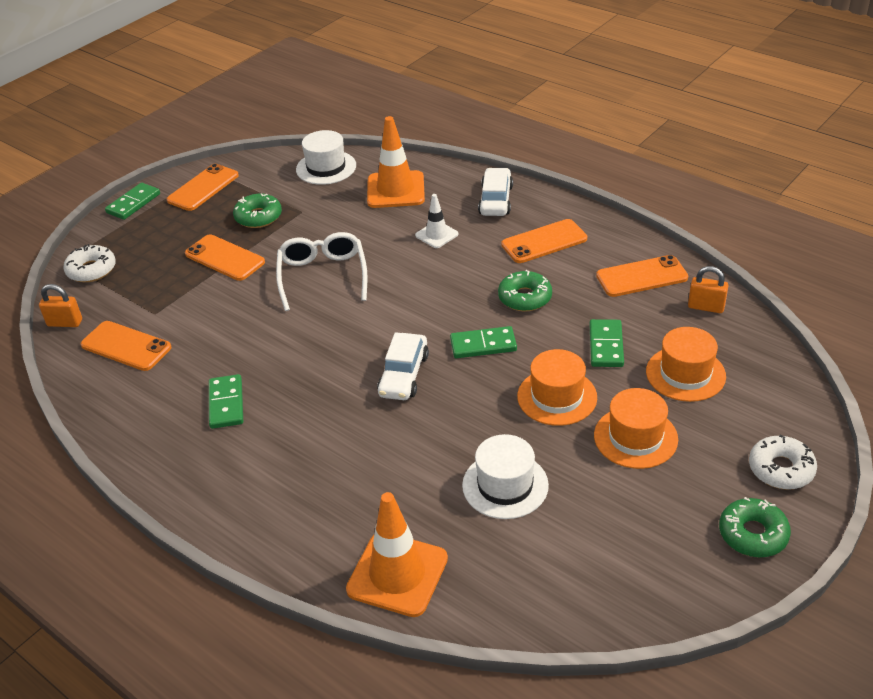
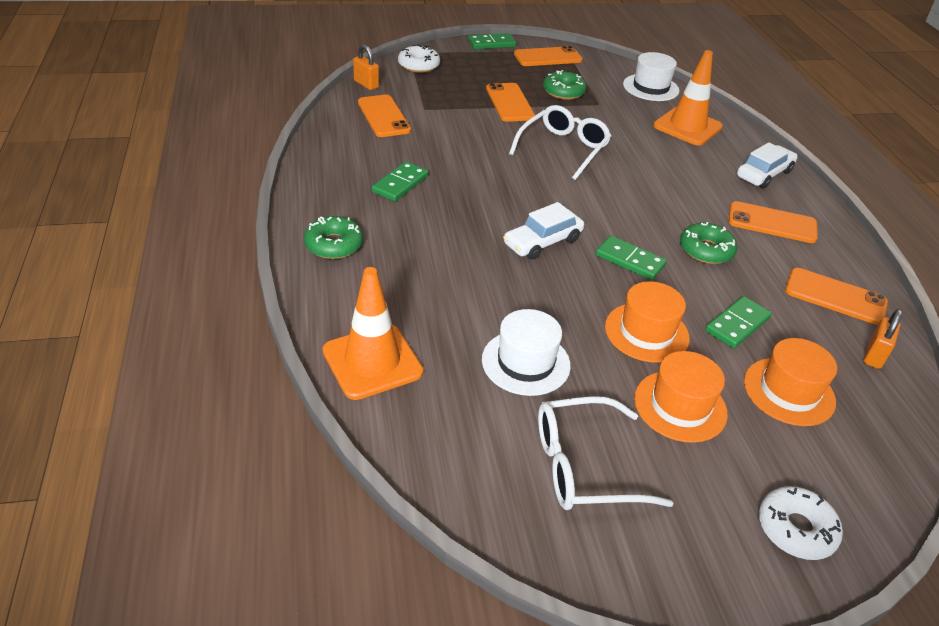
camera: 35 degrees right, 0 degrees up
white traffic cone [415,194,459,248] -> none
orange padlock [688,266,728,313] -> orange padlock turned 60 degrees clockwise [864,309,903,369]
green donut [719,497,791,557] -> green donut moved to [304,216,363,259]
none -> white glasses [538,396,674,510]

